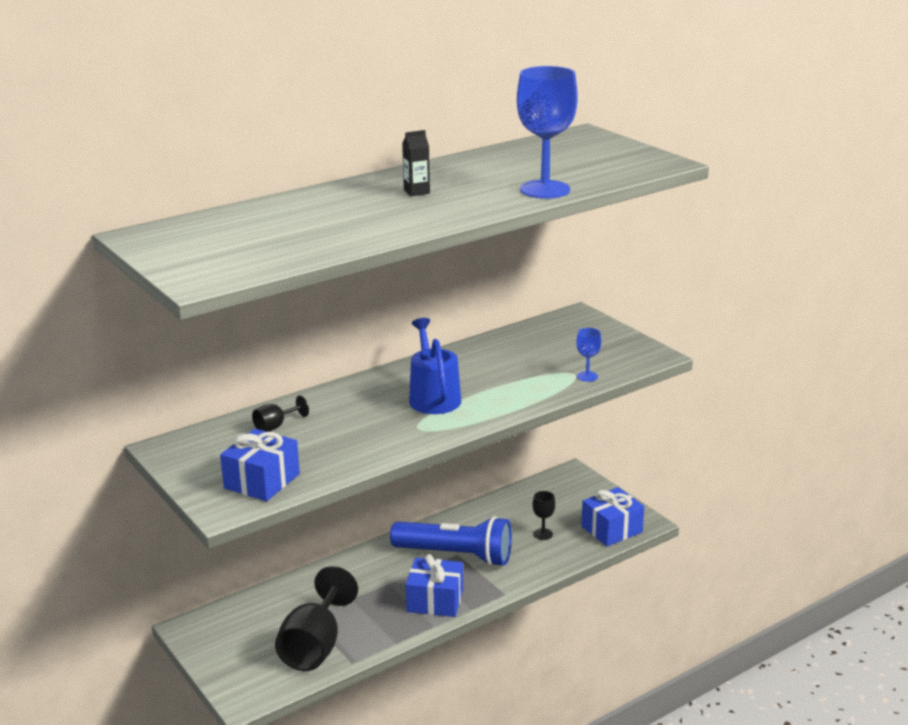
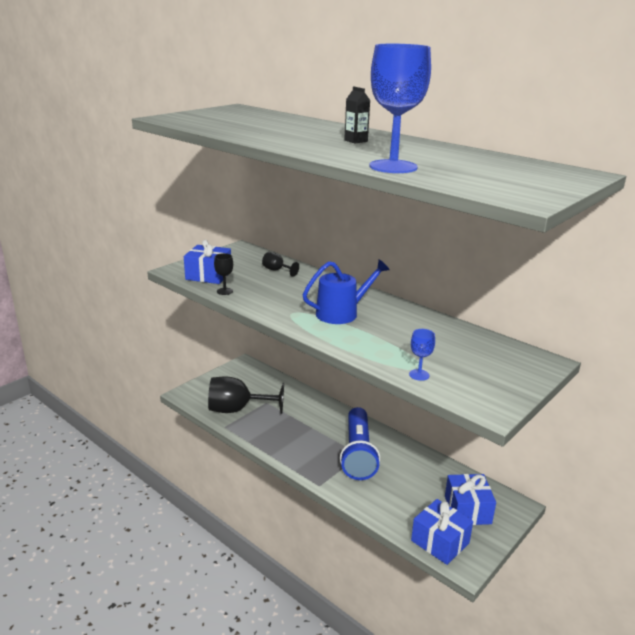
camera: 75 degrees right, 0 degrees up
blue gift [406,554,463,617] -> blue gift moved to [445,474,496,525]
black goblet [533,491,555,540] -> black goblet moved to [214,253,233,295]

